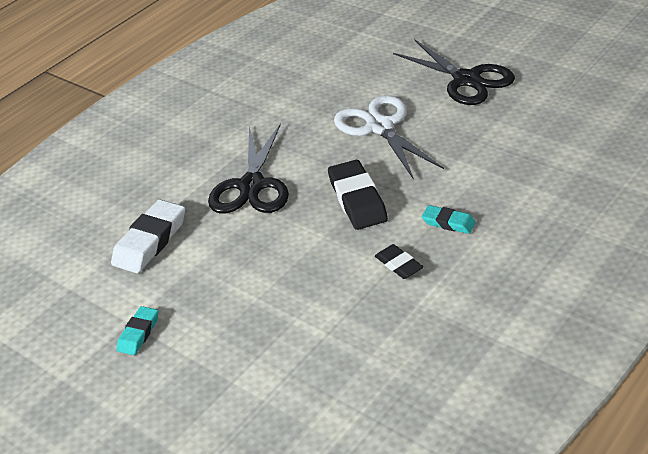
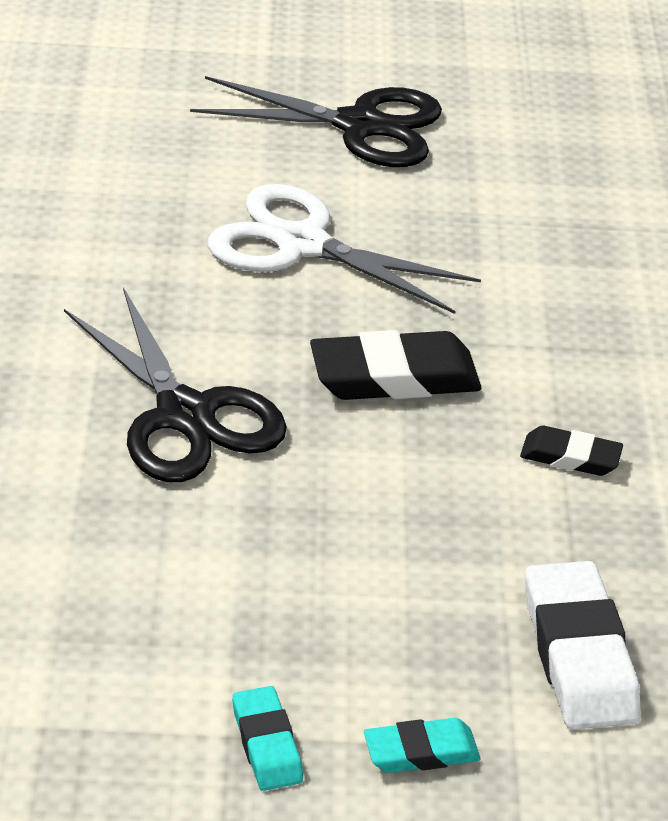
camera: 45 degrees left, 0 degrees up
white eraser [111,199,185,273] -> white eraser moved to [525,561,641,730]
black eraser [328,160,388,230] -> black eraser turned 45 degrees counterclockwise [310,330,482,400]
turquoise eraser [422,205,476,234] -> turquoise eraser moved to [364,718,480,773]

